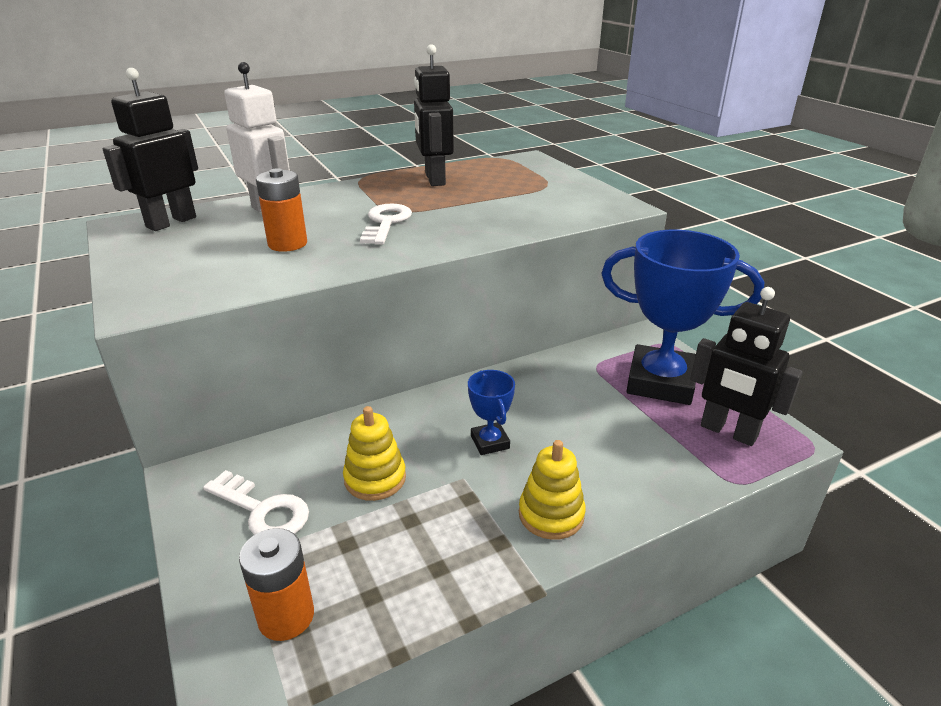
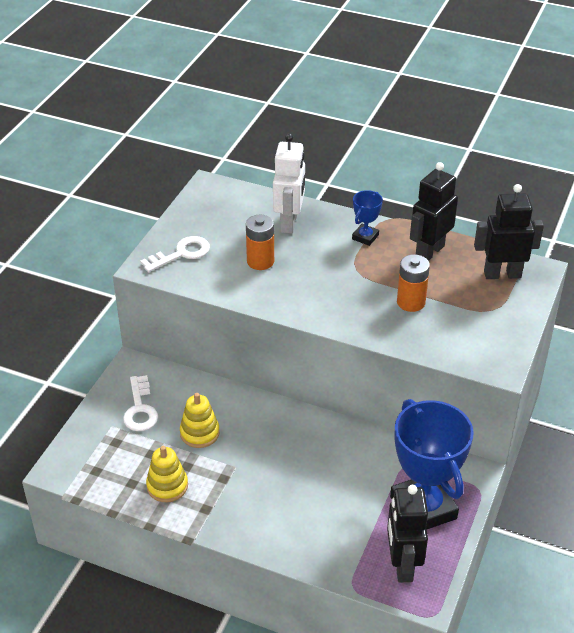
camera: 50 degrees right, 10 degrees up
black robot [102,68,198,231] -> black robot moved to [474,184,544,279]
orange battery [239,528,314,641] -> orange battery moved to [397,254,430,312]
white key [360,203,412,245] -> white key moved to [140,236,210,272]
blue trophy [468,370,515,455] -> blue trophy moved to [352,190,383,246]
yellow stacking toy [519,440,586,540] -> yellow stacking toy moved to [146,446,188,502]

